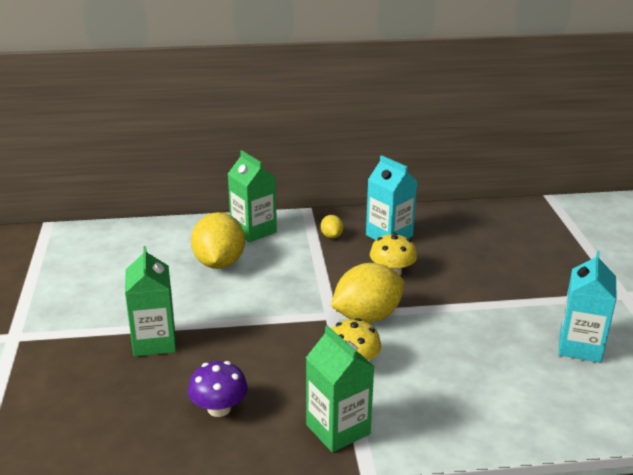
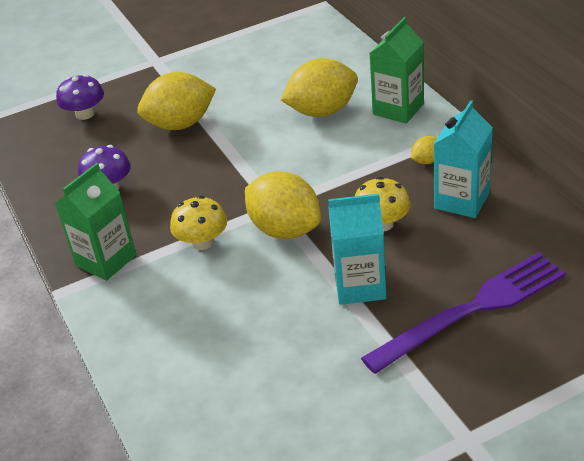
camera: 75 degrees right, 10 degrees up
green carton [125,246,176,357] -> yellow lemon [137,72,216,130]
turquoise carton [558,251,617,363] -> turquoise carton moved to [328,194,387,305]
none -> purple mushroom [56,74,104,120]
none -> purple fork [361,252,566,374]

